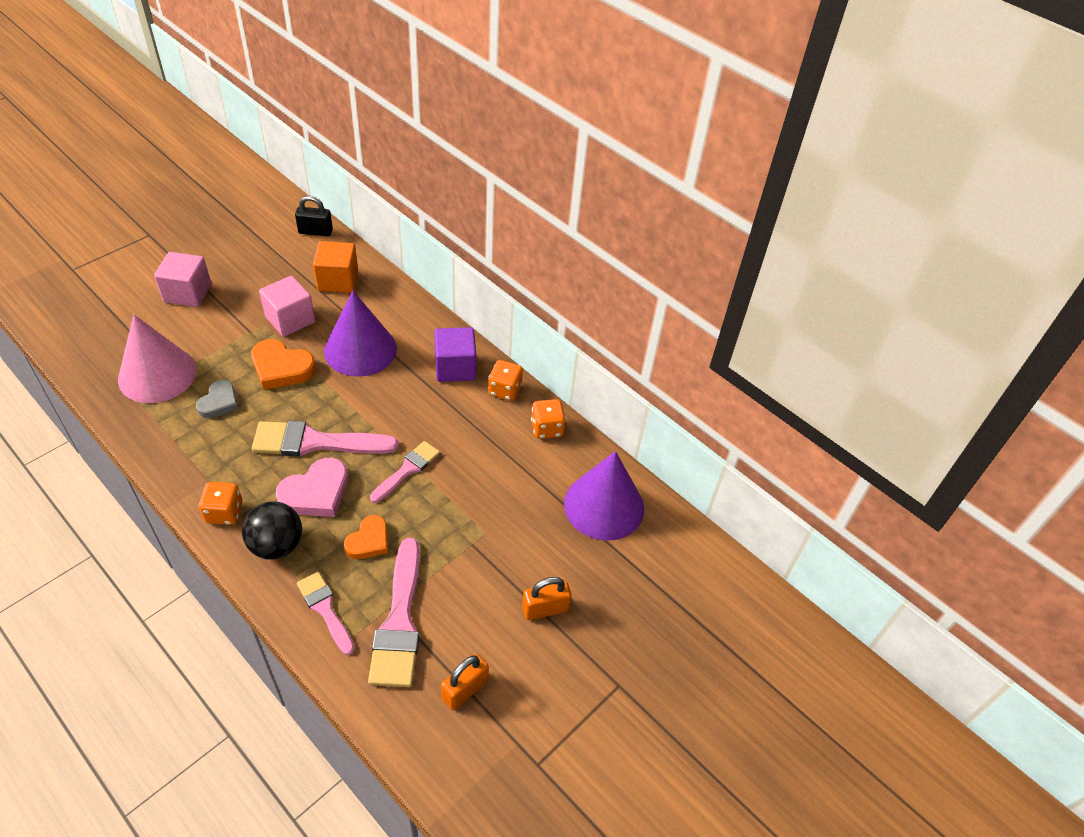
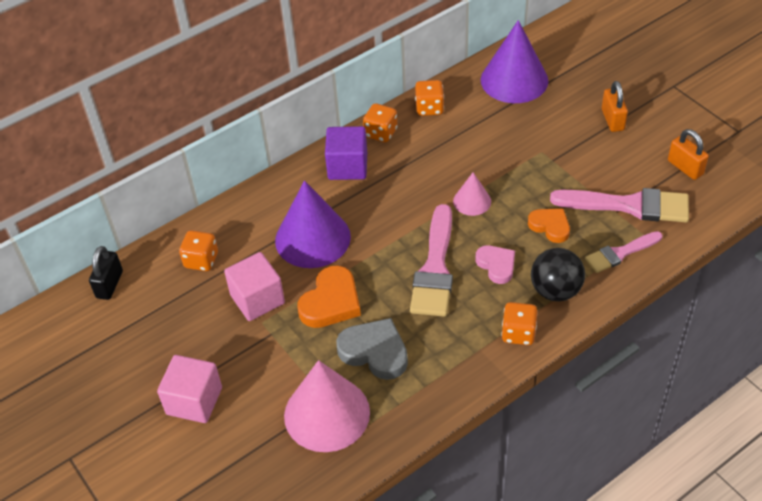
camera: 75 degrees left, 0 degrees up
grey heart [196,380,238,418] -> grey heart [336,318,408,380], size x1.52
pink heart [276,458,348,517] -> pink heart [476,245,515,284], size x0.66
orange cube [313,241,358,293] -> orange dice [179,230,218,271]
pink brush [370,441,440,503] -> pink cone [453,172,491,216]

